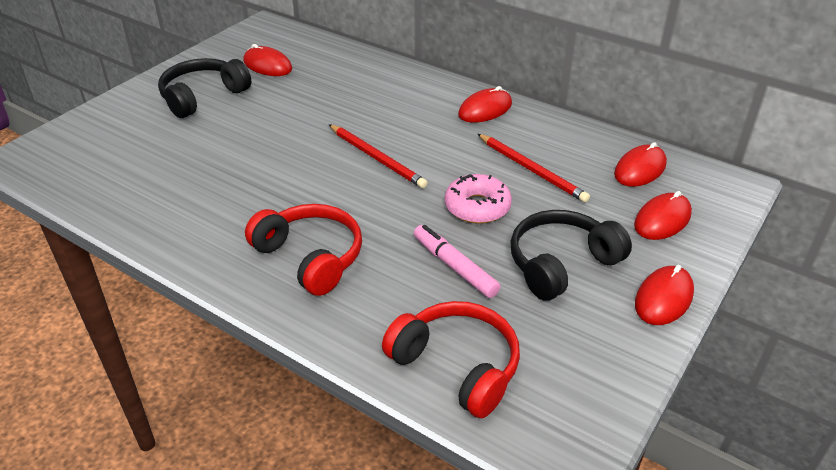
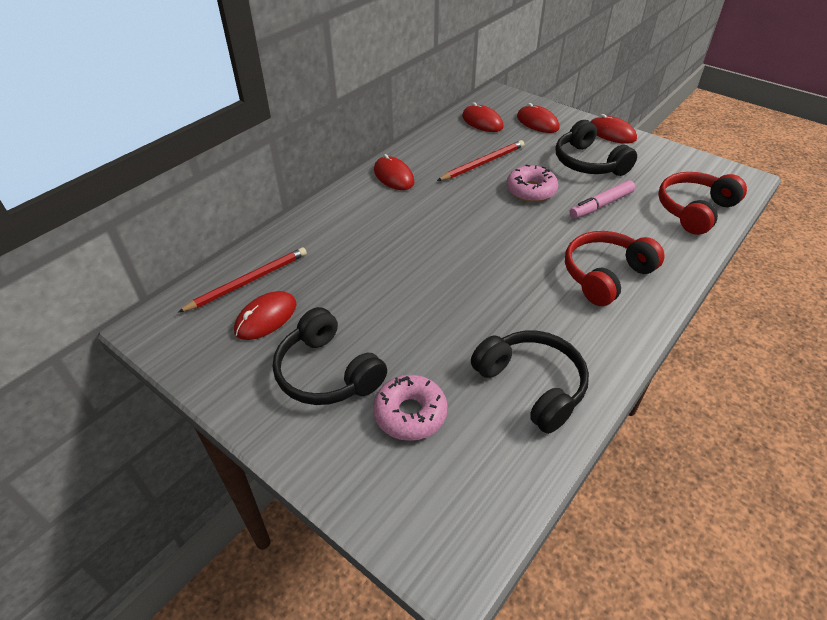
camera: 85 degrees left, 5 degrees up
red pencil [329,124,428,188] -> red pencil moved to [178,247,307,312]
none -> pink donut [373,375,447,441]
none -> black headphones [471,330,589,434]

